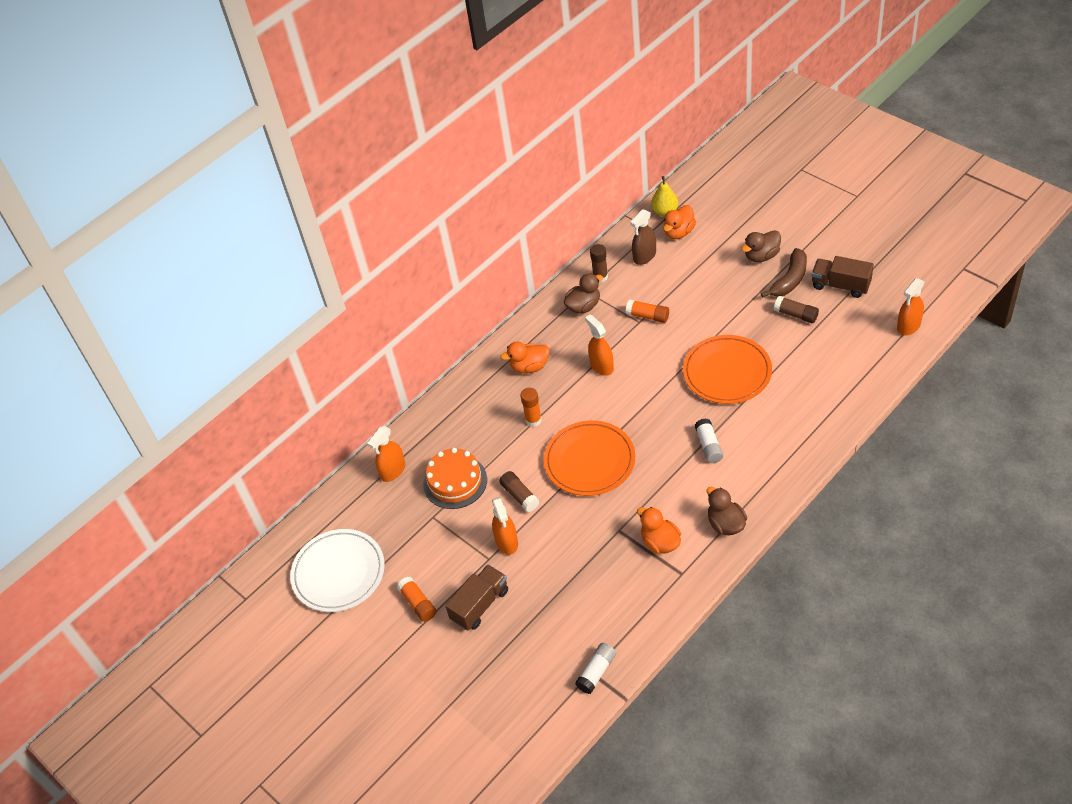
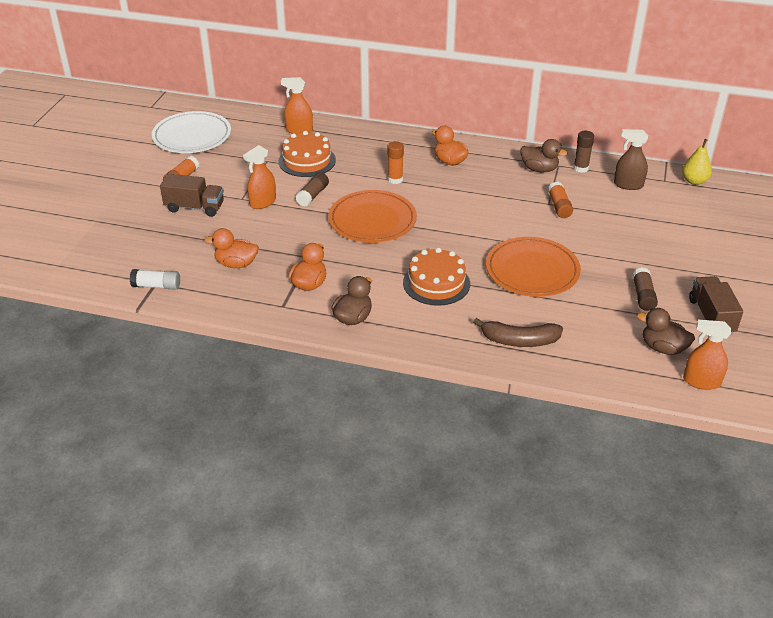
camera: 55 degrees right, 10 degrees down
orange spray bottle [585,314,614,376] -> none
orange duck [663,205,696,239] -> orange duck moved to [205,228,258,268]
white glue stick [695,418,723,463] -> orange cake [403,248,470,306]
brown duck [741,230,781,262] -> brown duck moved to [637,308,695,355]
brown banana [761,248,807,298] -> brown banana moved to [473,318,563,347]

